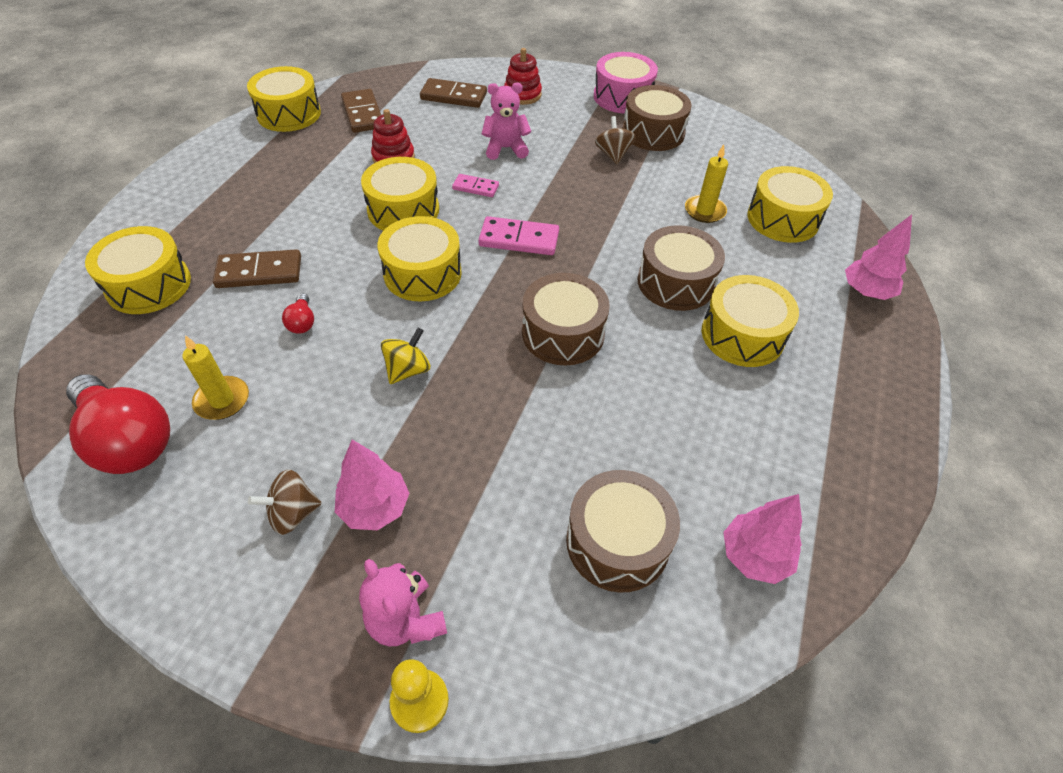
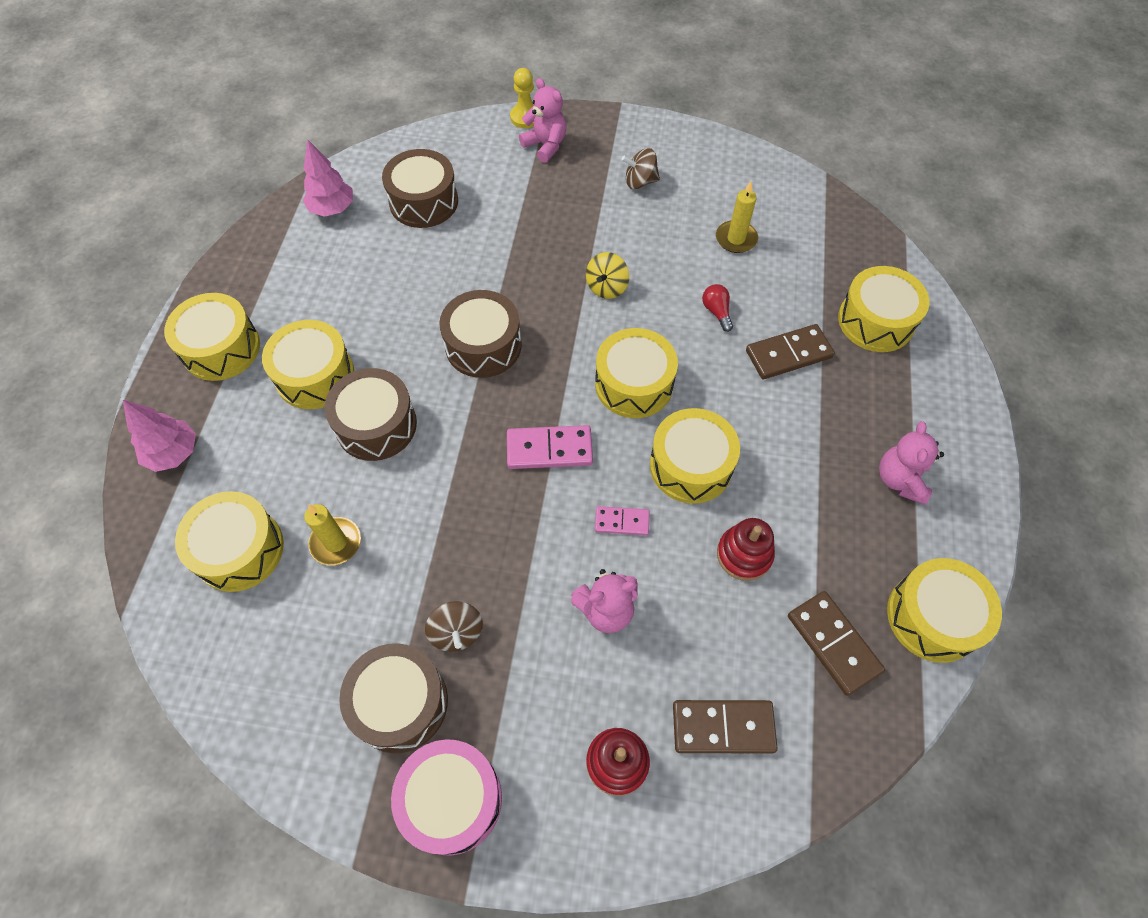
camera: 170 degrees right, 10 degrees up
red light bulb [66,374,170,474] -> none
brown spinning top [248,469,322,535] -> brown spinning top turned 150 degrees counterclockwise [621,148,660,189]
pink tree [335,440,410,530] -> none
none -> yellow drum [164,293,260,381]
none -> pink teddy bear [879,421,944,505]

